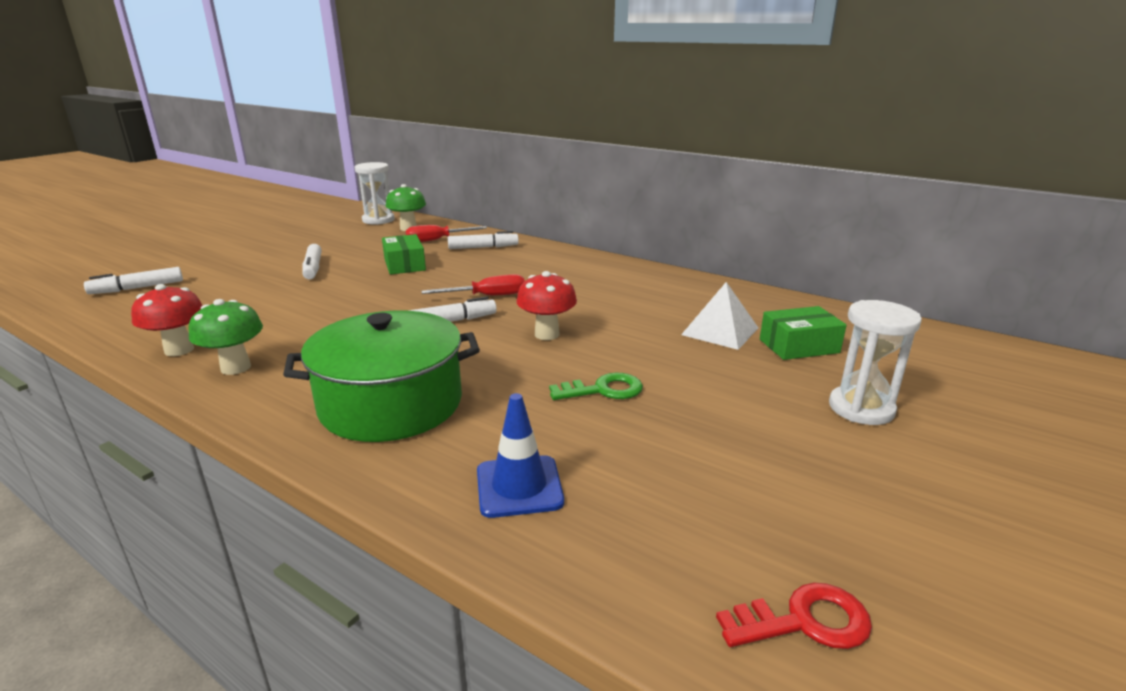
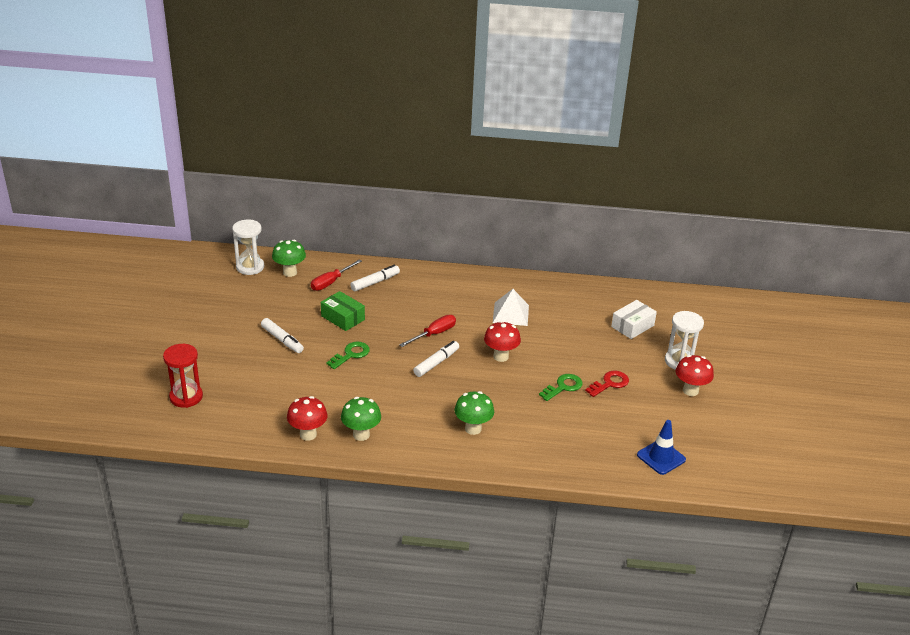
camera: 30 degrees left, 10 degrees up
white marker [84,267,183,294] -> red hourglass [163,344,203,408]
green pot [283,311,480,442] -> green mushroom [454,391,494,435]
blue traffic cone [477,393,564,518] -> blue traffic cone moved to [637,420,686,475]
white pyramid [681,282,758,350] -> white pyramid moved to [493,289,529,326]
red key [716,583,872,649] -> red key moved to [585,371,629,397]
green box [760,306,847,360] -> white box [611,300,657,339]
none -> green key [326,341,370,369]
none -> red mushroom [676,355,714,396]

